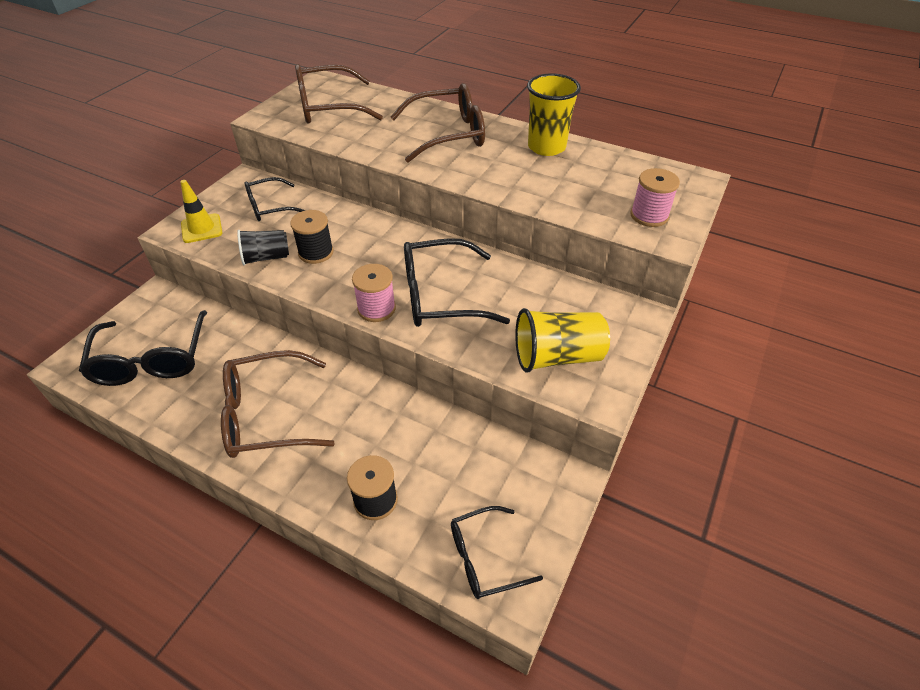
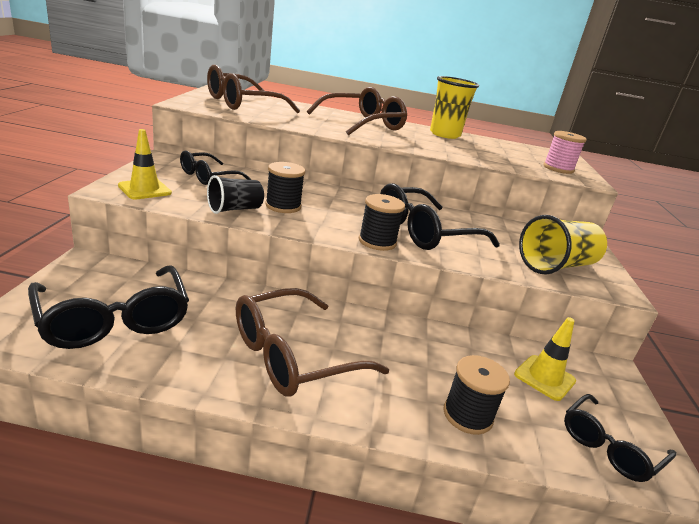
camera: 25 degrees left, 20 degrees down
pink spool [352,264,396,322] -> black spool [359,194,405,251]
none -> yellow traffic cone [514,317,576,401]

